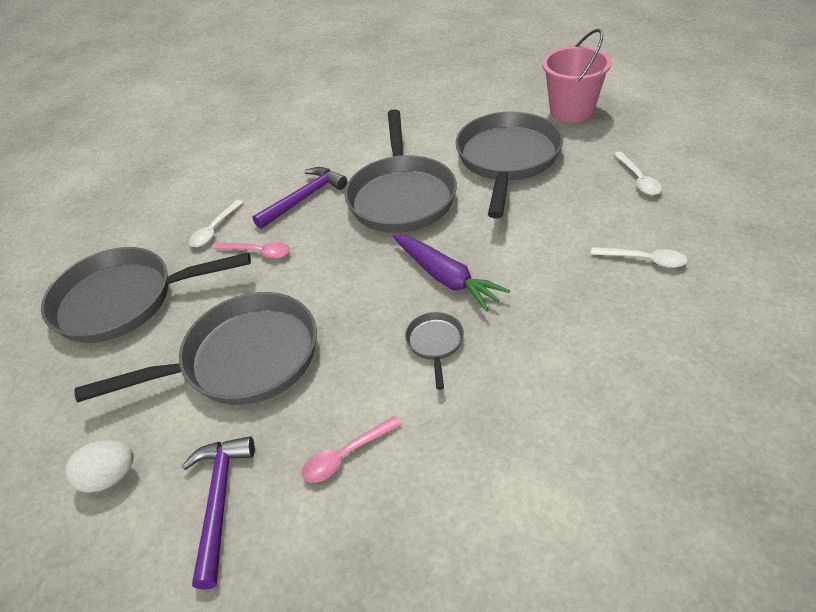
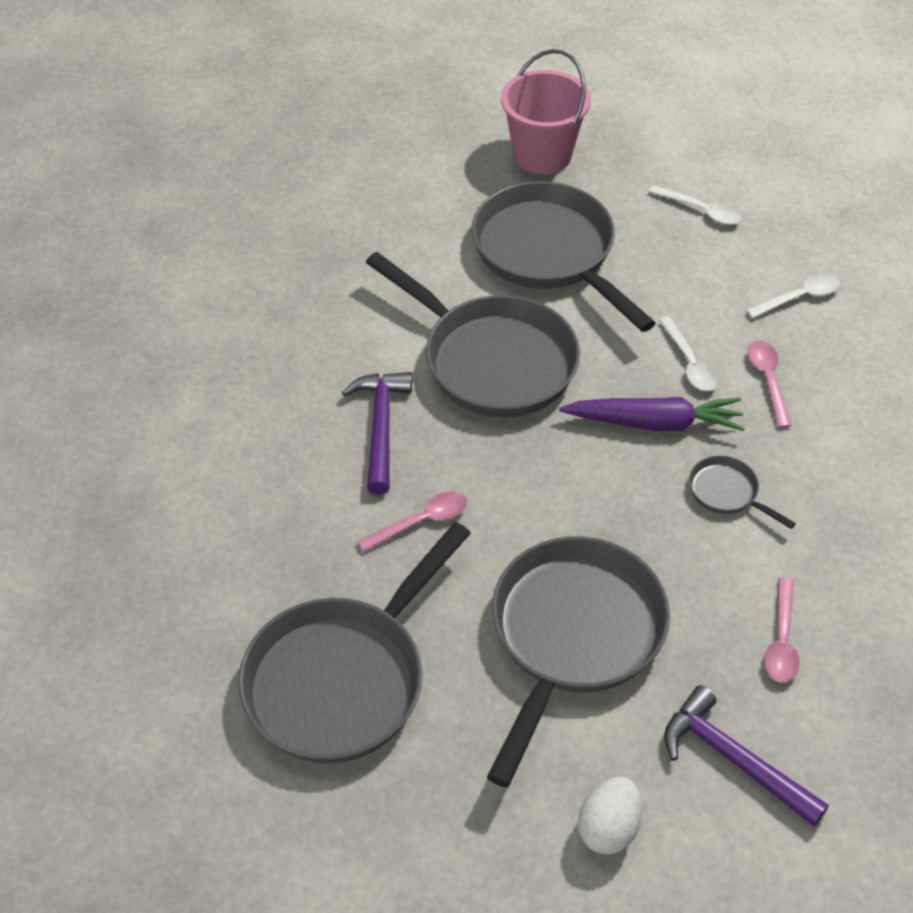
camera: 50 degrees left, 5 degrees up
white spoon [189,200,244,247] -> white spoon moved to [659,317,718,391]
none -> pink spoon [747,341,792,428]

